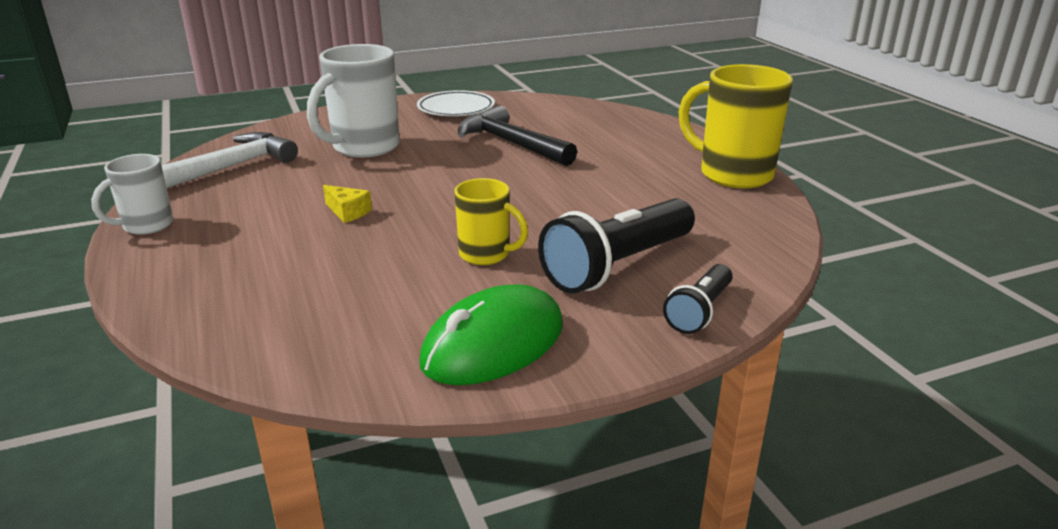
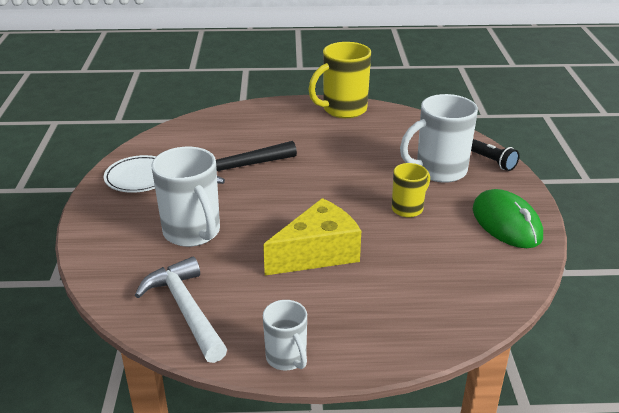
camera: 70 degrees left, 5 degrees up
yellow cheese [323,185,372,223] -> yellow cheese [263,198,361,275], size x2.43
black flashlight [538,198,695,294] -> white mug [400,94,478,183]

